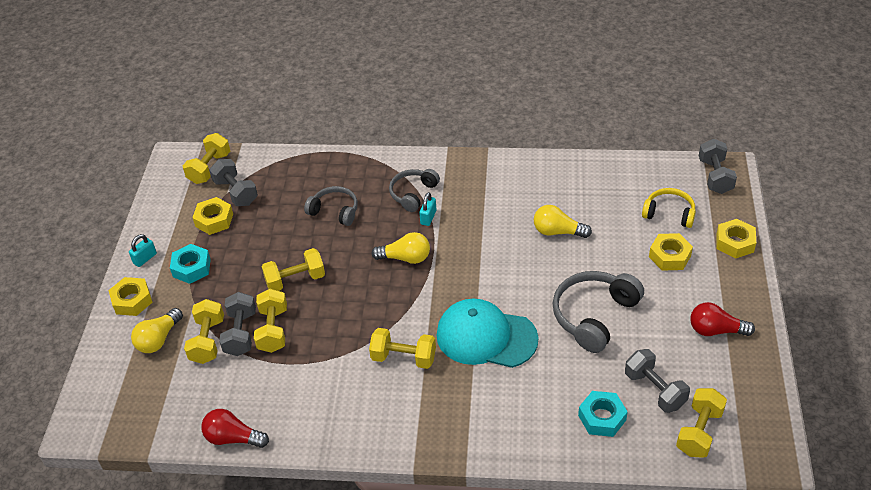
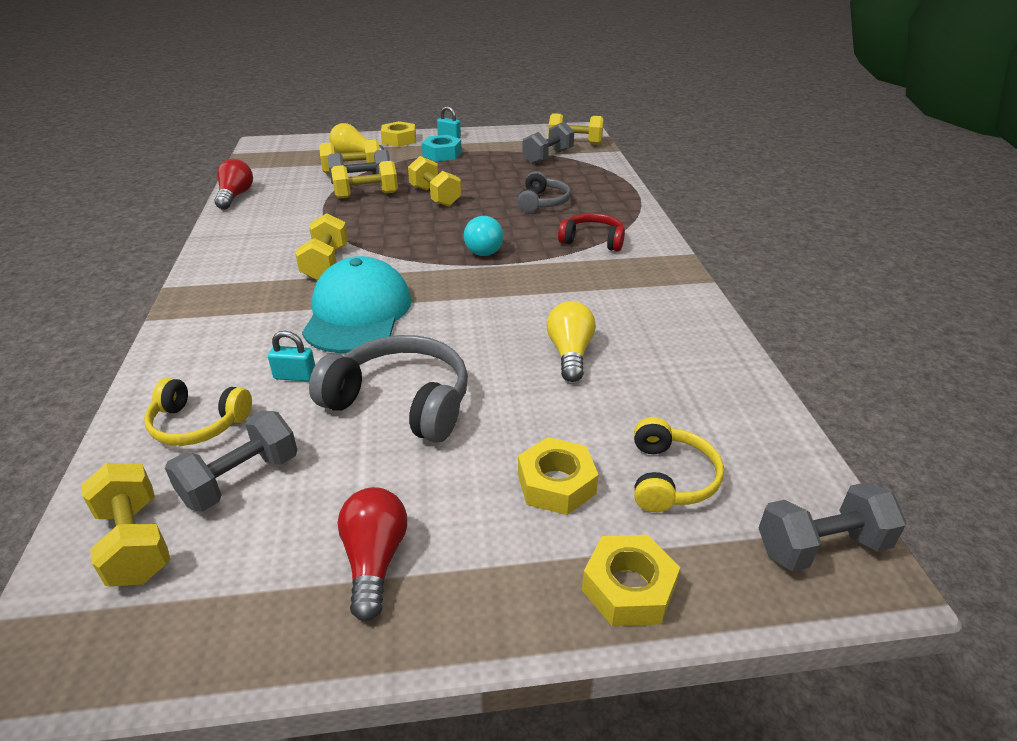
camera: 75 degrees right, 10 degrees down
yellow nut [192,197,233,235] -> none
yellow light bulb [371,232,430,264] -> turquoise light bulb [464,216,504,256]
grey headphones [389,169,440,212] -> red headphones [558,213,625,252]
turquoise padlock [419,192,436,226] -> turquoise padlock moved to [268,331,315,382]
turquoise nut [578,391,628,437] -> yellow headphones [144,378,252,446]
yellow dumbbell [676,388,727,458] -> yellow dumbbell turned 45 degrees clockwise [81,463,171,587]

